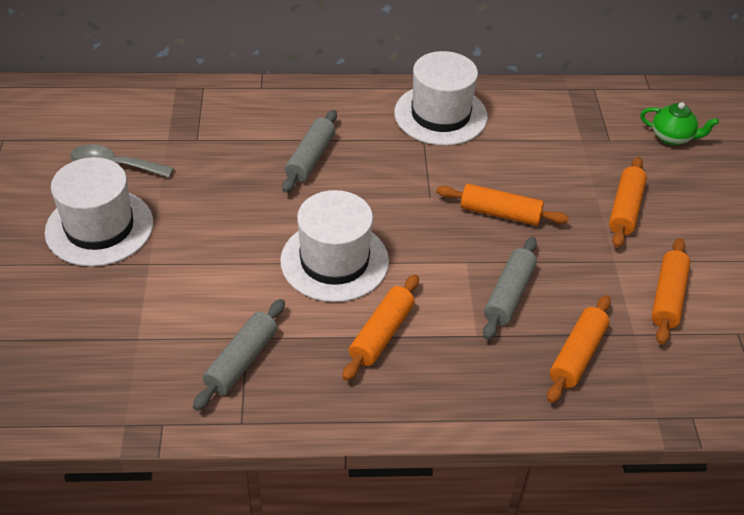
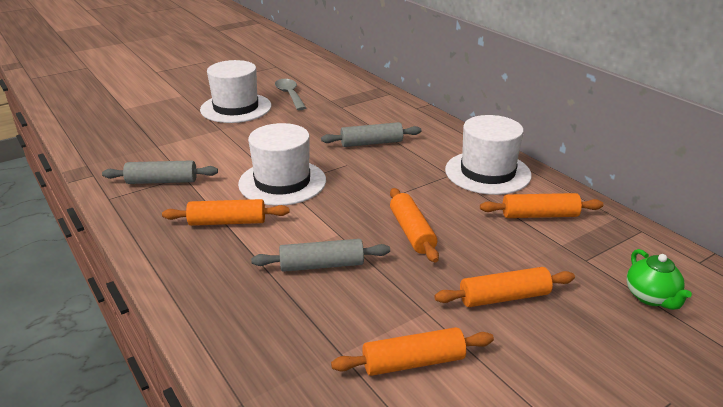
camera: 60 degrees right, 15 degrees down
orange rolling pin [547,295,611,403] -> orange rolling pin moved to [480,193,604,218]

